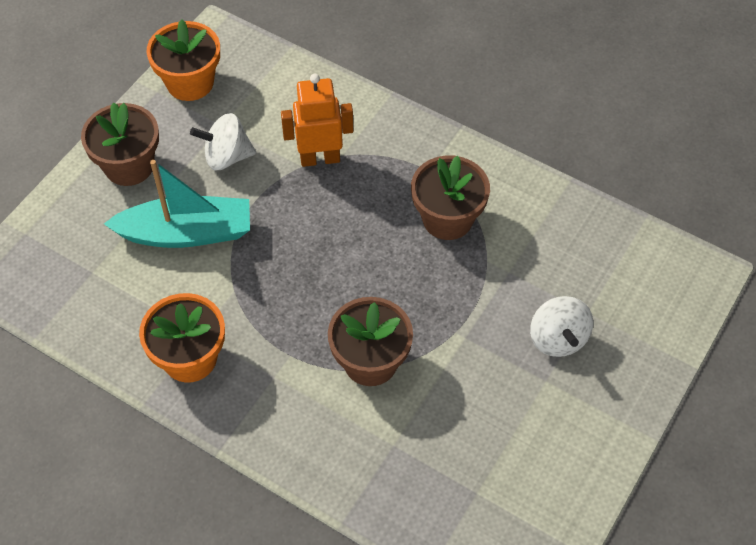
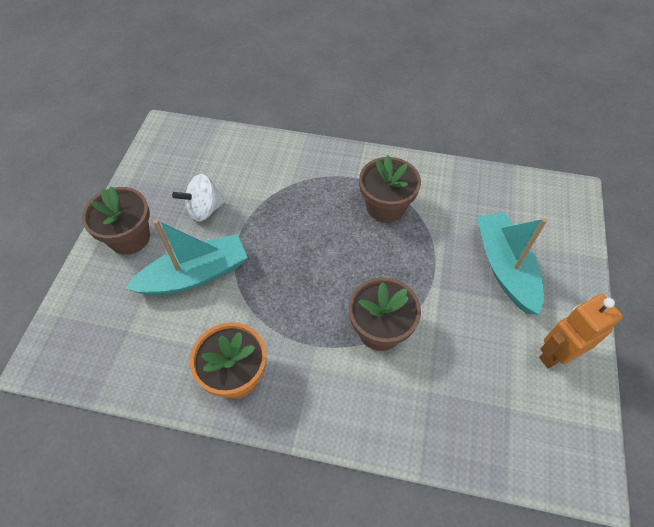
camera: 20 degrees left, 0 degrees up
orange flower pot [146,20,220,101] -> none
orange robot [281,74,353,167] -> orange robot moved to [539,294,623,368]
white spinning top [530,296,593,357] -> turquoise boat [477,212,547,315]

